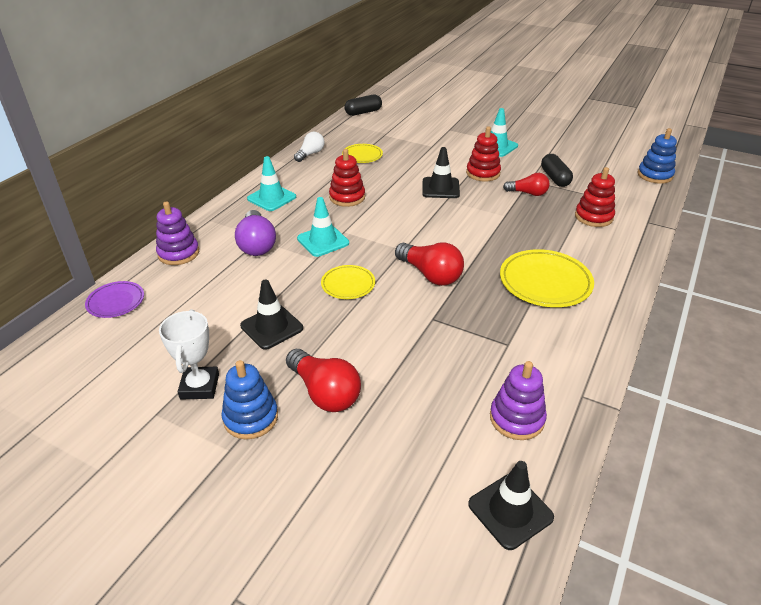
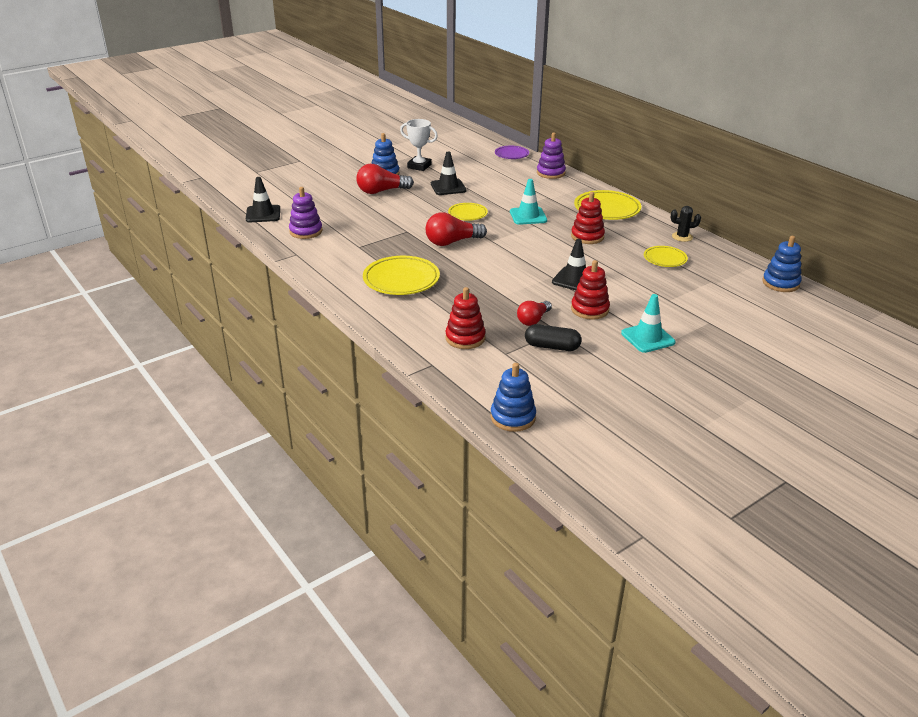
camera: 115 degrees right, 5 degrees down
purple light bulb [235,210,276,256] -> none
turquoise traffic cone [247,156,296,211] -> yellow plate [574,190,641,220]
white light bulb [294,132,324,162] -> black cactus [671,206,701,242]
black capsule [344,95,382,116] -> blue stacking toy [762,236,802,292]

